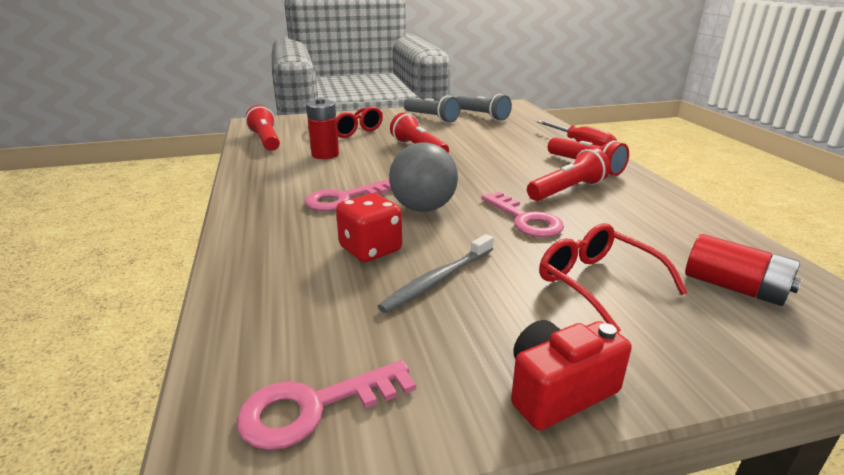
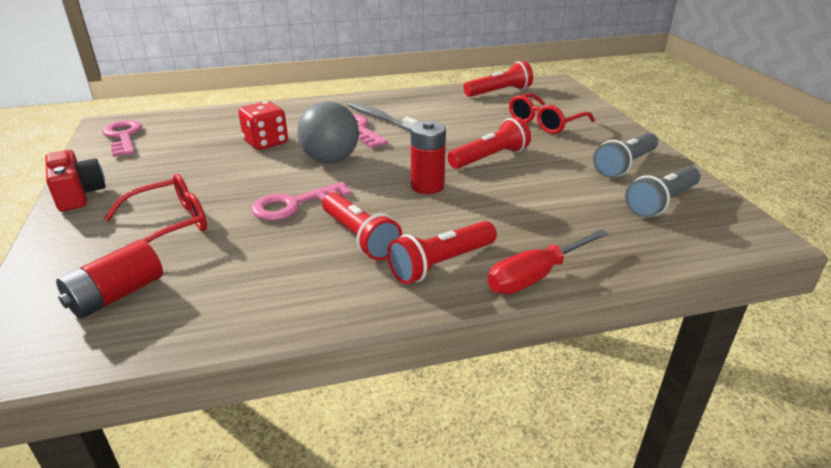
camera: 90 degrees right, 5 degrees up
red battery [306,98,339,159] -> red battery moved to [411,121,446,194]
grey toothbrush [378,234,494,313] -> grey toothbrush moved to [348,102,419,131]

